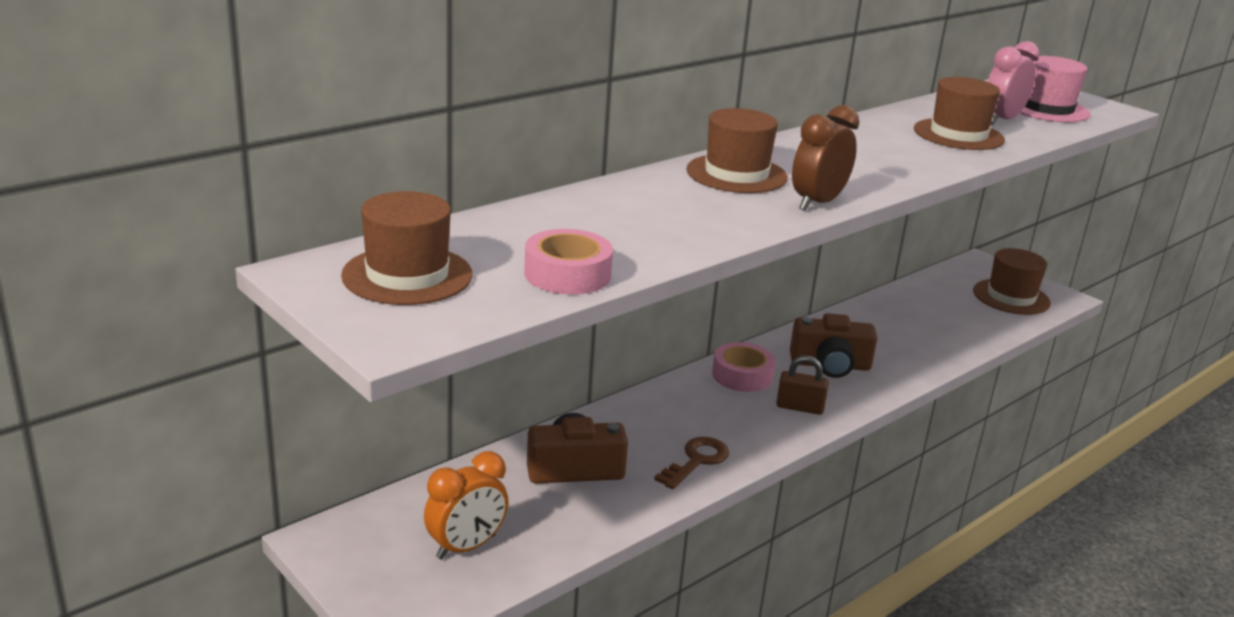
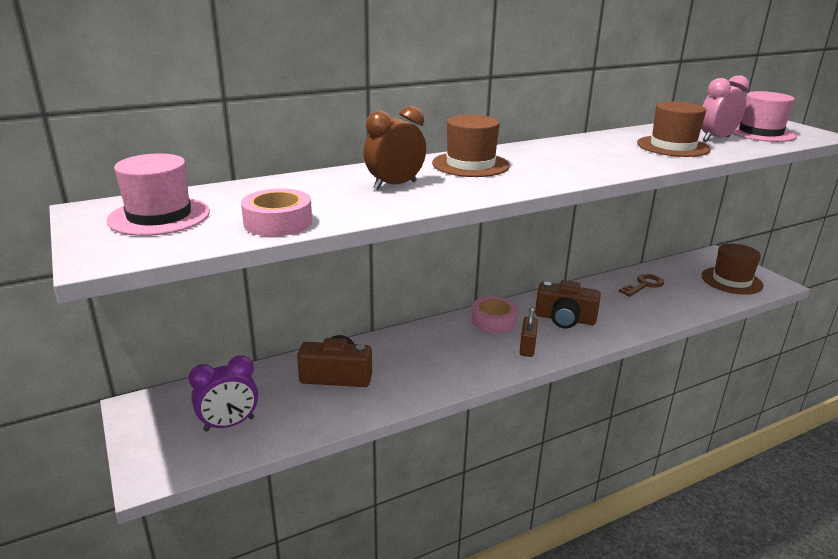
camera: 15 degrees right, 0 degrees up
brown hat [341,191,473,305] -> pink hat [107,154,210,236]
orange clock [424,451,508,560] -> purple clock [189,355,258,432]
brown key [654,437,729,489] -> brown key moved to [619,274,664,297]
brown padlock [776,356,829,415] -> brown padlock turned 75 degrees clockwise [519,307,538,357]
brown clock [792,105,859,211] -> brown clock moved to [364,106,426,190]

